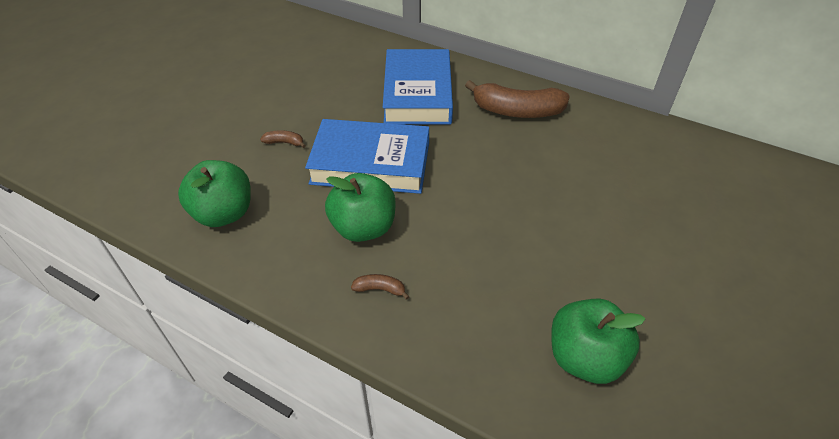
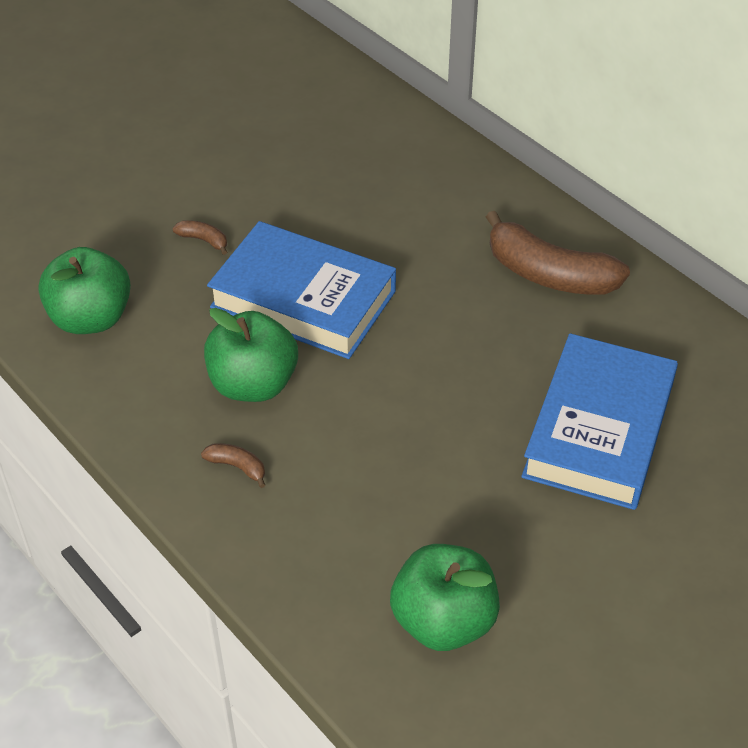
camera: 20 degrees right, 0 degrees up
blue book [383,49,453,125] -> blue book moved to [521,333,678,510]

